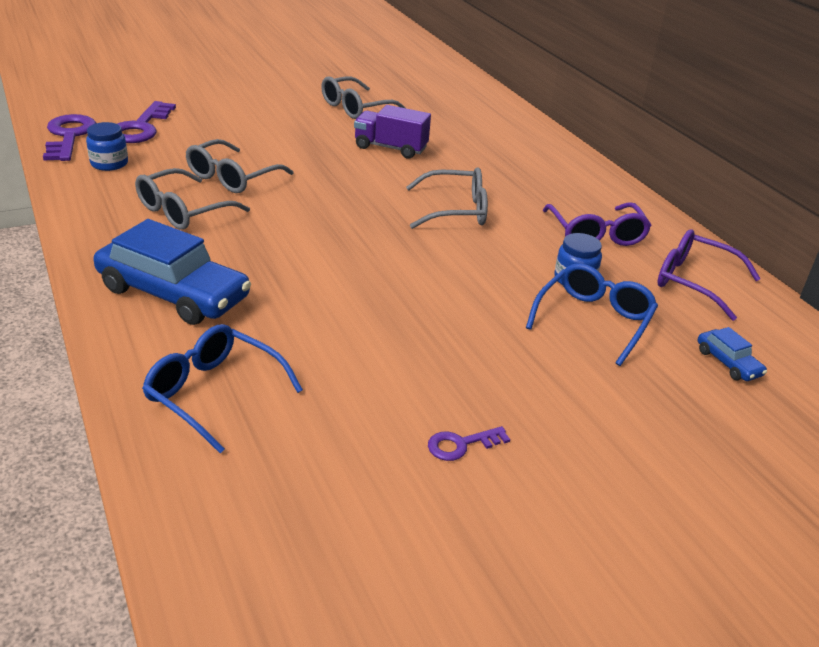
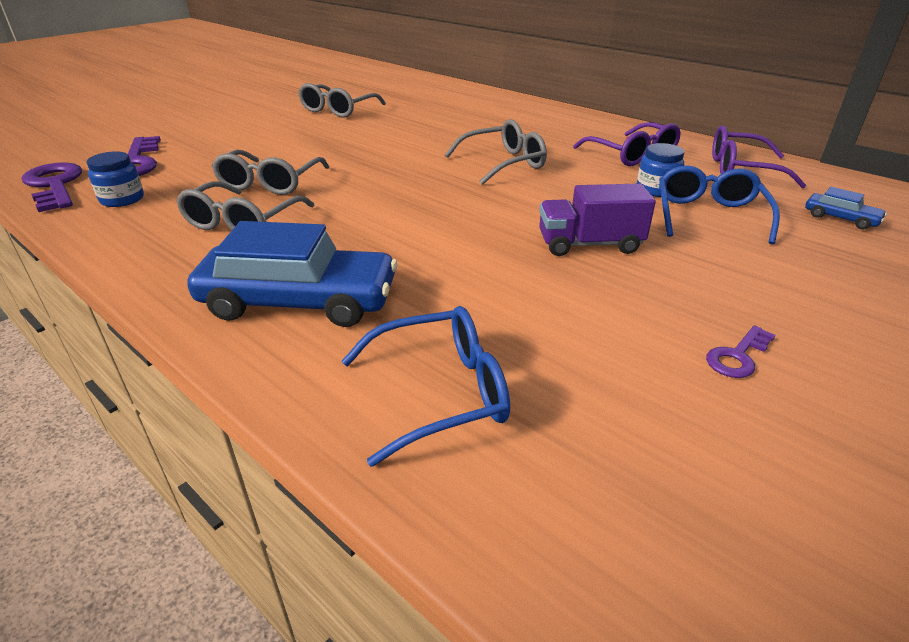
camera: 20 degrees left, 0 degrees up
blue glasses [142,324,303,453] -> blue glasses turned 150 degrees clockwise [342,306,510,467]
purple truck [354,105,431,159] -> purple truck moved to [539,183,656,256]

